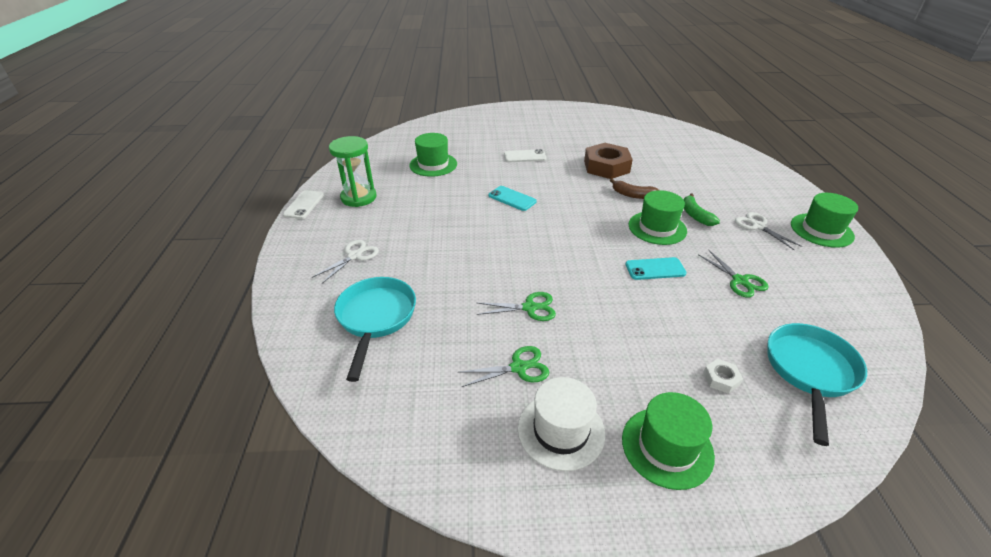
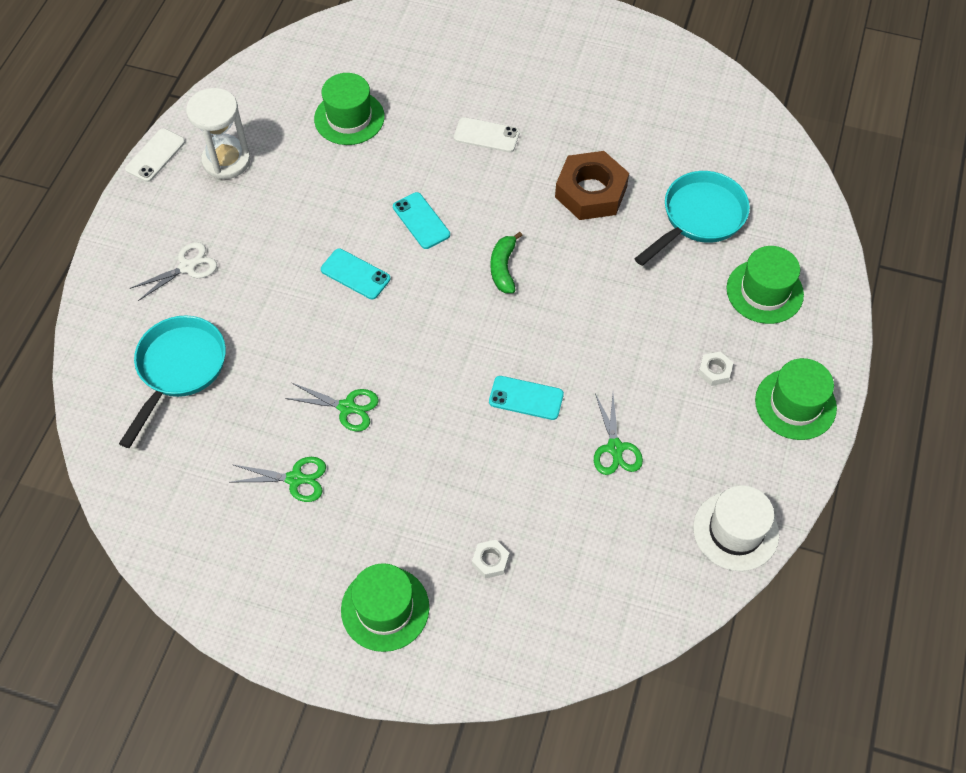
camera: 20 degrees right, 20 degrees up
green hourglass [329,136,377,207] -> white hourglass [186,88,251,179]
white hat [518,377,605,471] -> white hat moved to [693,485,779,571]
brown banana [610,179,659,199] -> none
green hat [629,190,687,245] -> green hat moved to [727,246,804,324]
green banana [684,193,720,226] -> green banana moved to [491,232,523,293]
white scissors [735,212,803,250] -> white nut [698,352,733,386]
turquoise pan [767,323,867,446] -> turquoise pan moved to [634,171,750,266]
none -> turquoise phone [321,249,390,299]

